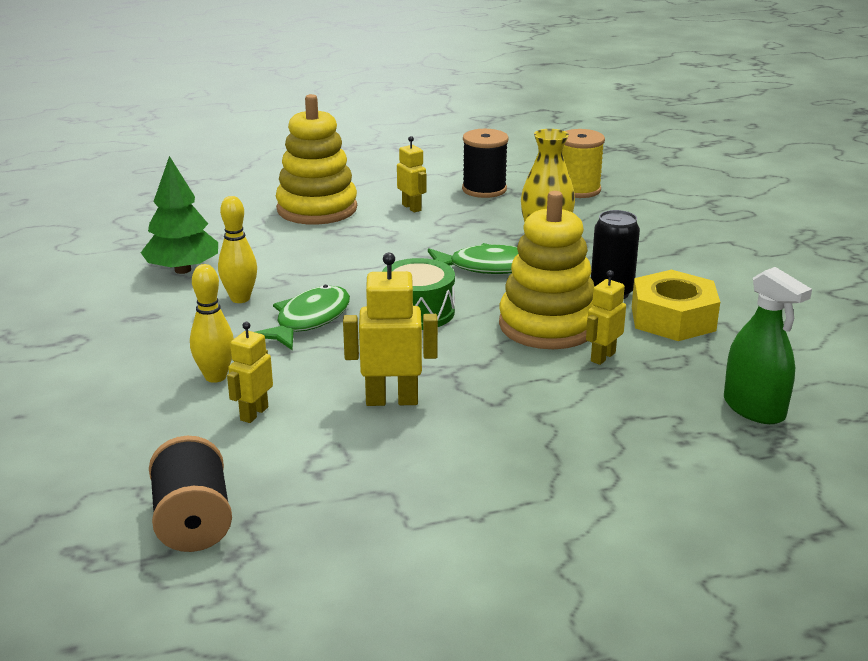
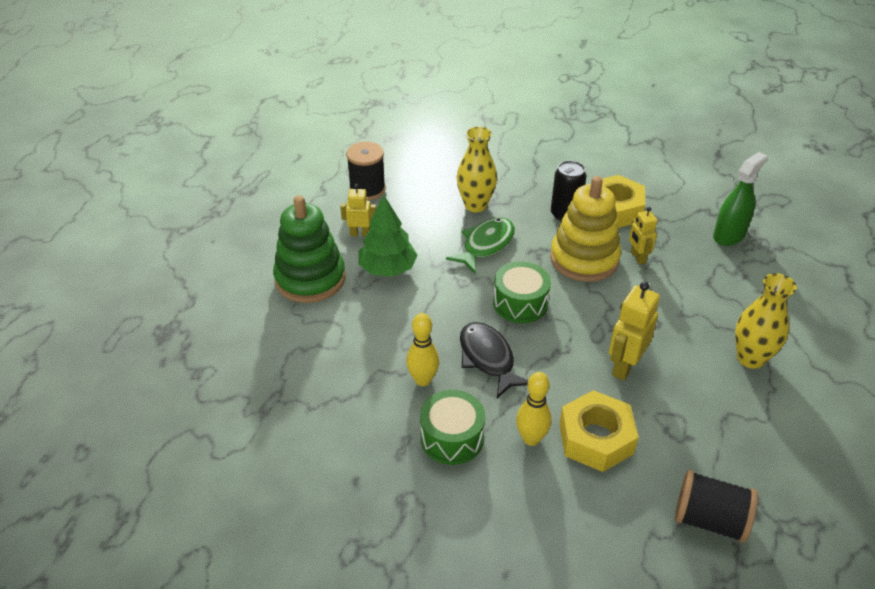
camera: 55 degrees left, 15 degrees up
green tree [141,156,218,274] -> green tree moved to [358,195,418,277]
yellow robot [227,322,273,423] -> yellow nut [559,390,639,472]
green fish [255,285,350,350] -> black fish [460,322,528,398]
yellow stacking toy [276,94,357,225] -> green stacking toy [273,195,346,303]
yellow spool [562,129,605,198] -> none
green spray bottle [724,267,812,424] -> green spray bottle turned 45 degrees counterclockwise [713,152,767,246]
none -> green drum [420,390,485,465]
none -> yellow vase [735,273,797,369]

